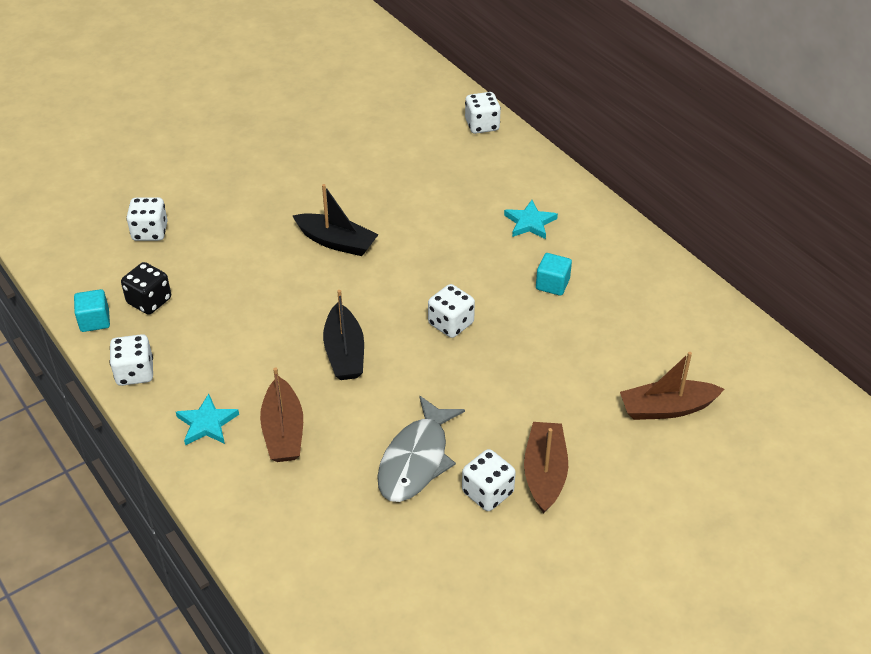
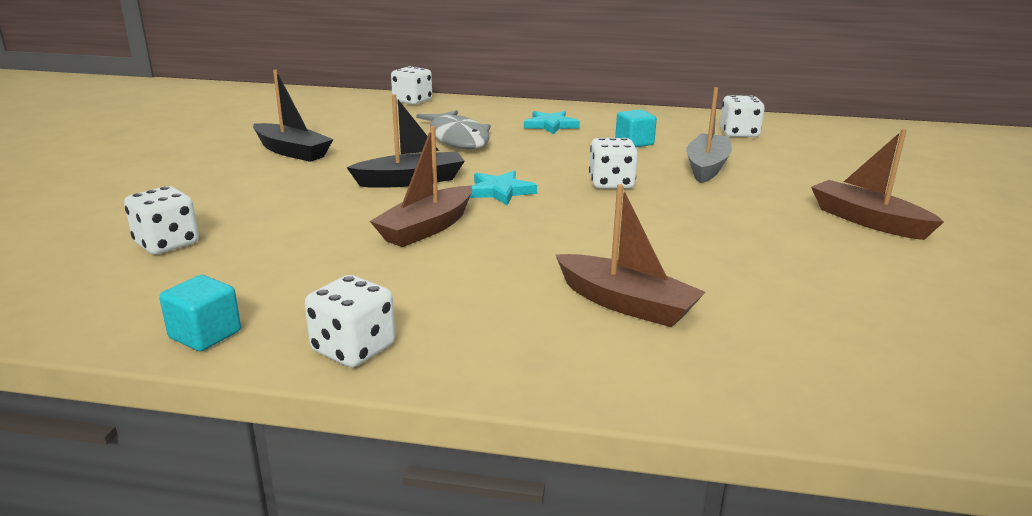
camera: 45 degrees left, 20 degrees down
black dice [121,262,171,315] -> none
turquoise star [176,394,239,445] -> turquoise star moved to [470,171,537,205]
black boat [323,290,364,380] -> black boat moved to [253,70,334,162]
grey fish [377,396,465,502] -> grey fish moved to [416,110,491,149]
white dice [462,449,516,511] -> white dice moved to [720,95,765,137]
brown boat [620,352,724,420] -> brown boat moved to [370,126,472,247]
none -> grey boat [686,87,732,183]

